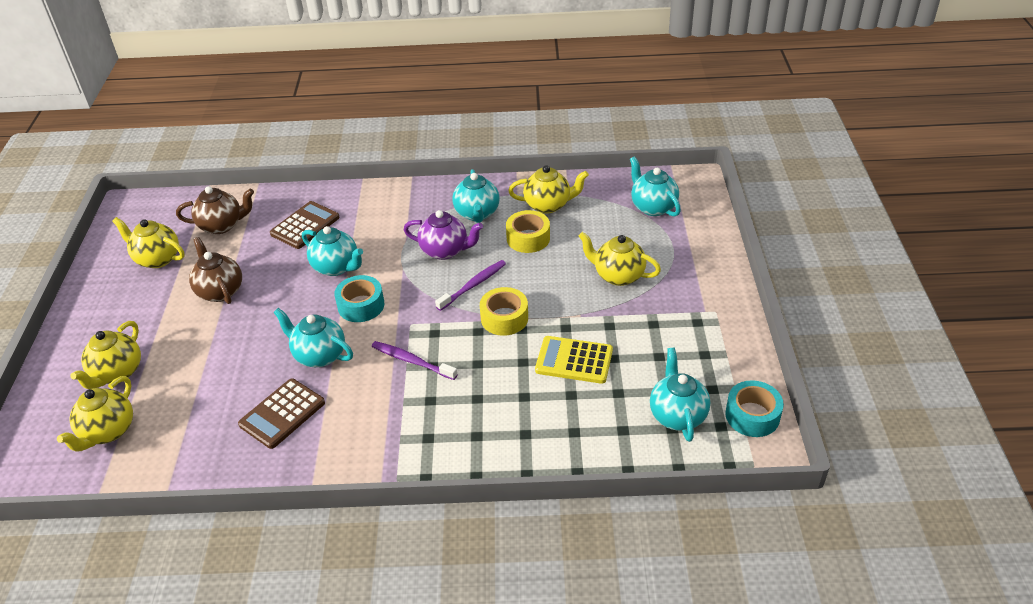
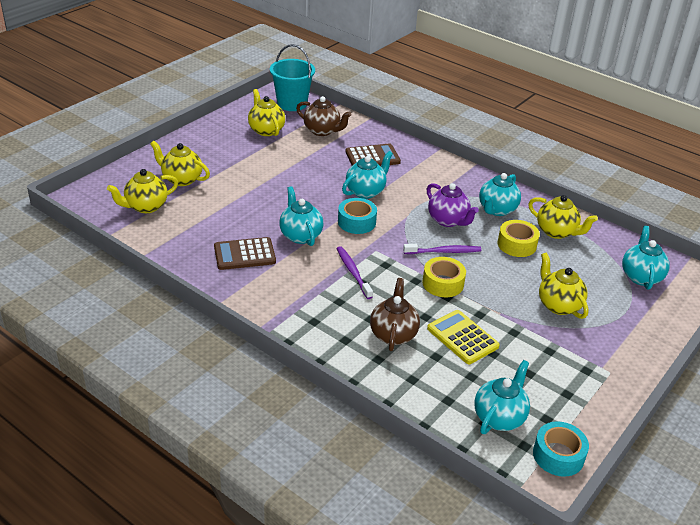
camera: 35 degrees right, 5 degrees down
yellow teapot [70,321,141,389] -> yellow teapot turned 60 degrees clockwise [150,141,210,186]
brown teapot [189,237,242,304] -> brown teapot moved to [370,278,420,351]
turquoise teapot [302,226,363,276] -> turquoise teapot turned 120 degrees counterclockwise [342,151,393,199]
none -> turquoise bucket [270,44,315,111]

